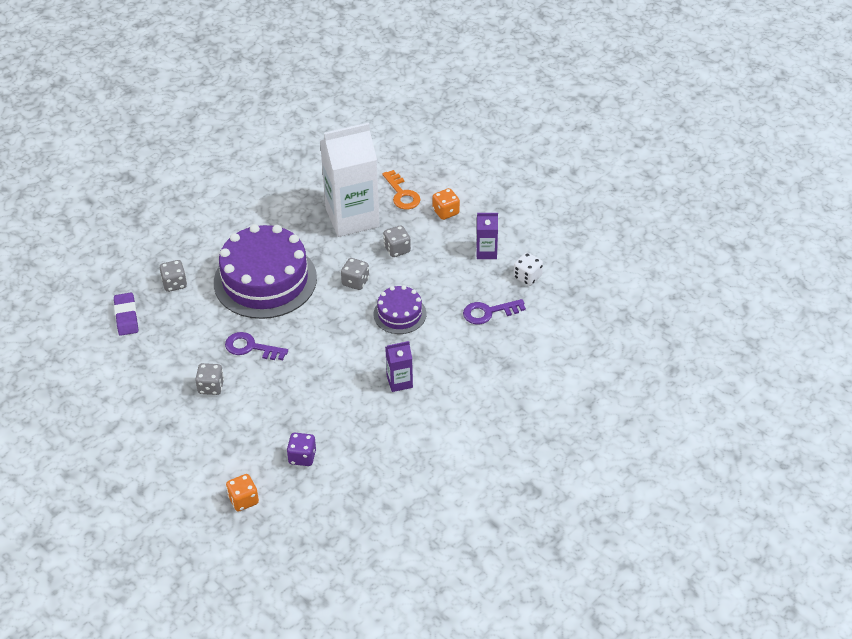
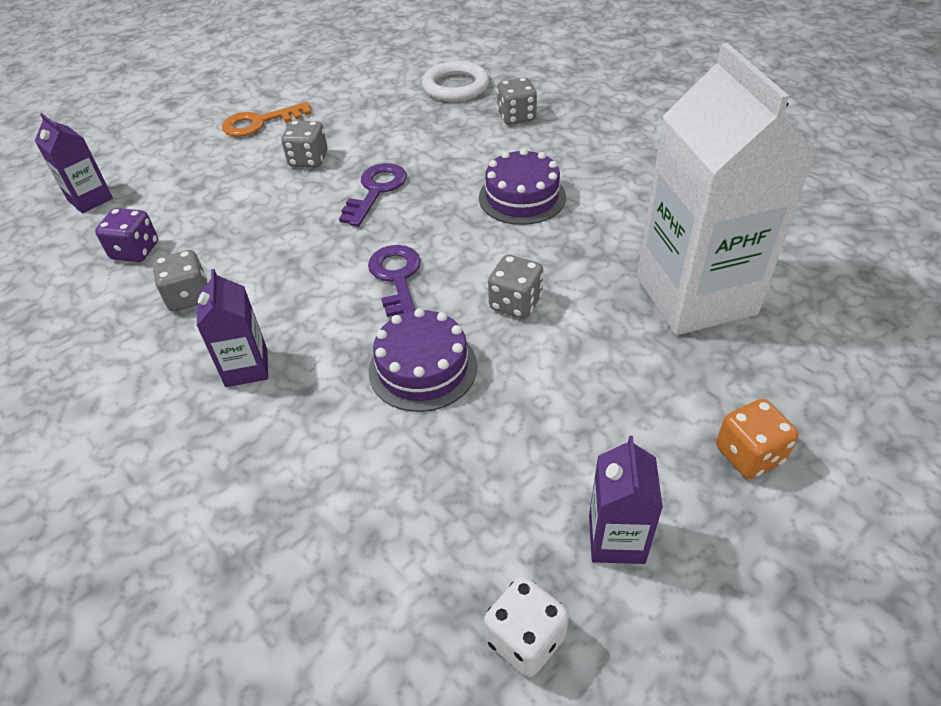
camera: 95 degrees right, 0 degrees up
purple eraser [114,293,138,336] -> white ring [422,61,489,102]
purple cake [214,224,317,319] -> purple cake [479,148,566,225], size x0.50
orange dice [226,474,259,511] -> purple carton [35,113,113,213]
orange key [382,170,421,209] -> orange key moved to [222,102,312,137]
grey dice [383,225,411,257] -> grey dice moved to [153,250,207,311]
purple key [463,299,526,324] -> purple key moved to [368,245,421,319]

